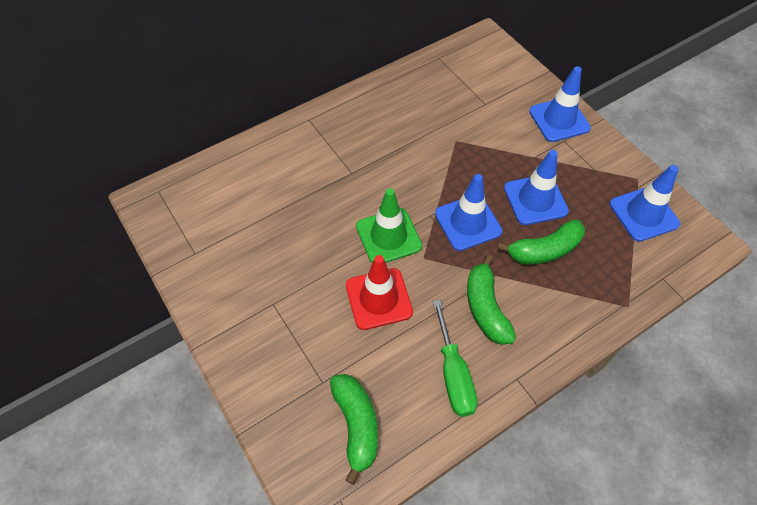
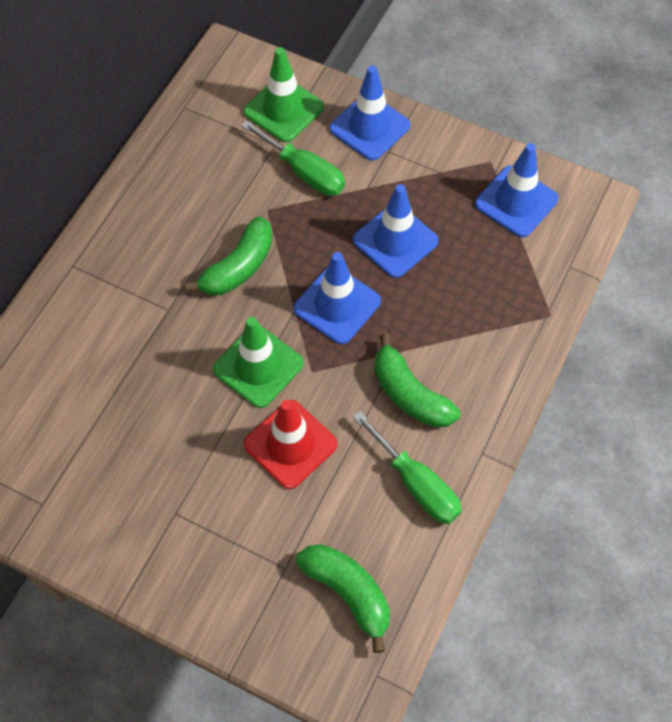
camera: 30 degrees left, 5 degrees up
green banana [497,219,585,265] -> green banana moved to [185,216,273,295]
none -> green screwdriver [241,120,345,196]
none -> green traffic cone [244,47,324,142]

